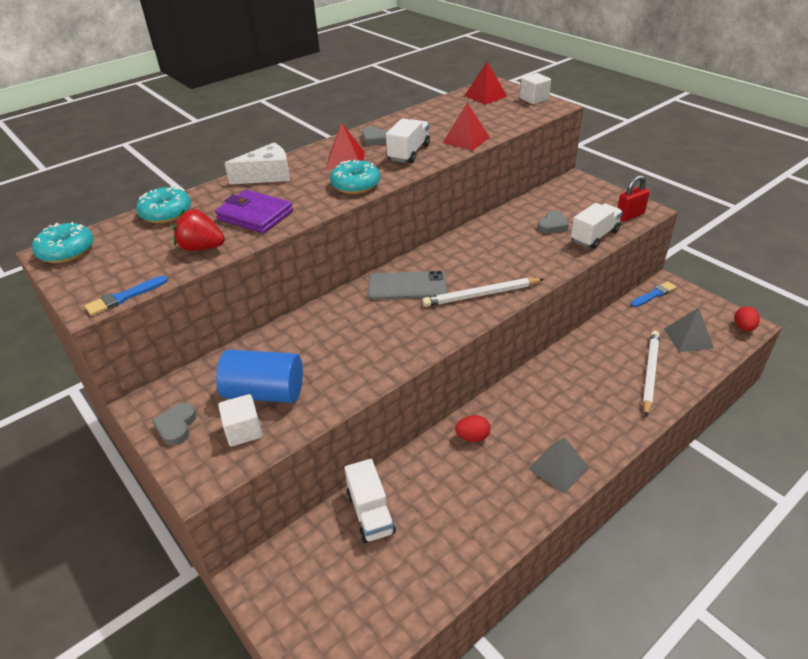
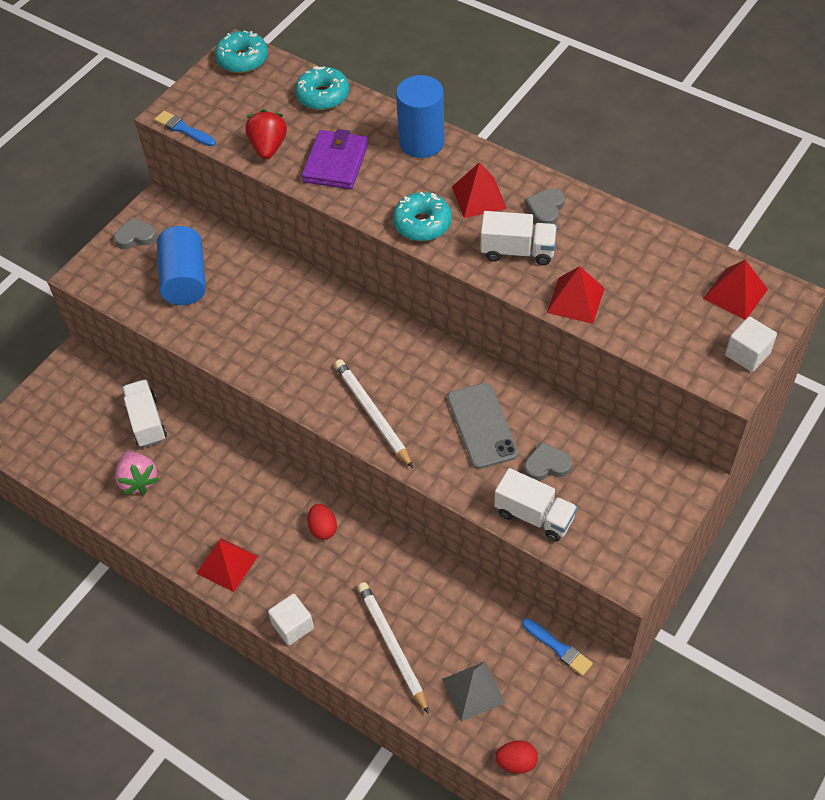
camera: 75 degrees right, 15 degrees up
white cube [218,394,263,447] -> white cube moved to [268,594,314,645]
white cheese [225,143,290,184] -> blue cylinder [396,75,445,158]
white truck [344,459,396,543] -> white truck turned 105 degrees clockwise [122,379,167,447]
grey phone [368,271,447,300] -> grey phone moved to [447,383,519,469]
red egg [455,415,490,442] -> red egg moved to [308,504,337,540]
grey pyramid [529,437,589,494] -> red pyramid [197,538,258,592]
grey heart [537,211,569,234] -> grey heart turned 150 degrees clockwise [524,442,572,481]
red padlock [618,175,650,221] -> none
white pencil [643,331,660,417] -> white pencil turned 120 degrees counterclockwise [357,582,429,714]
none -> pink strawberry [115,451,159,494]

